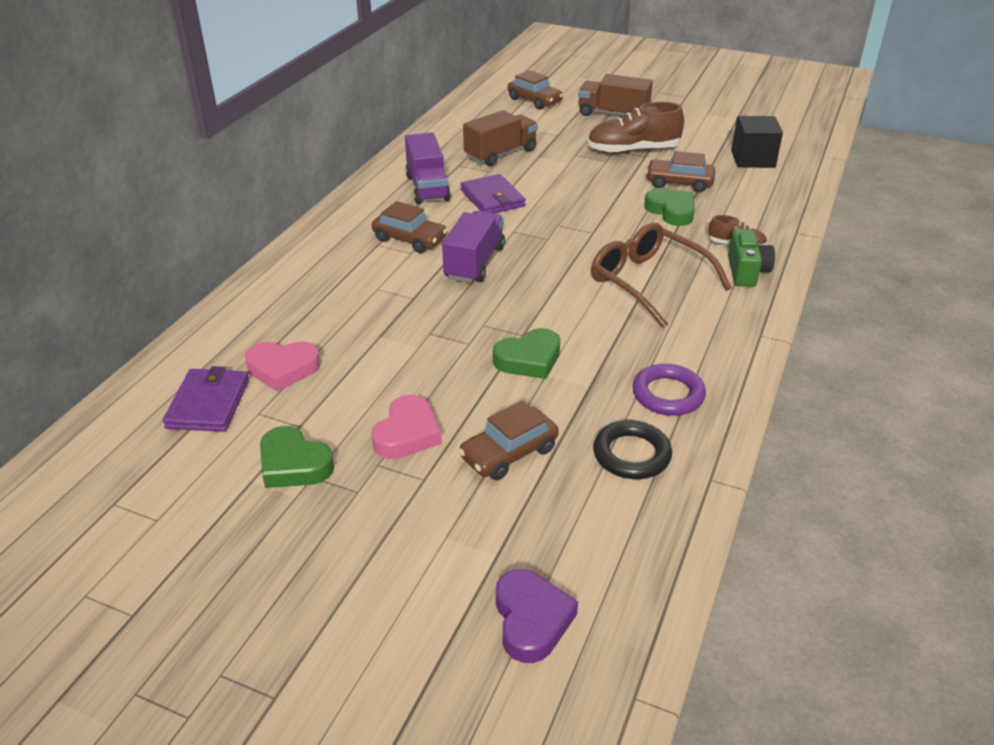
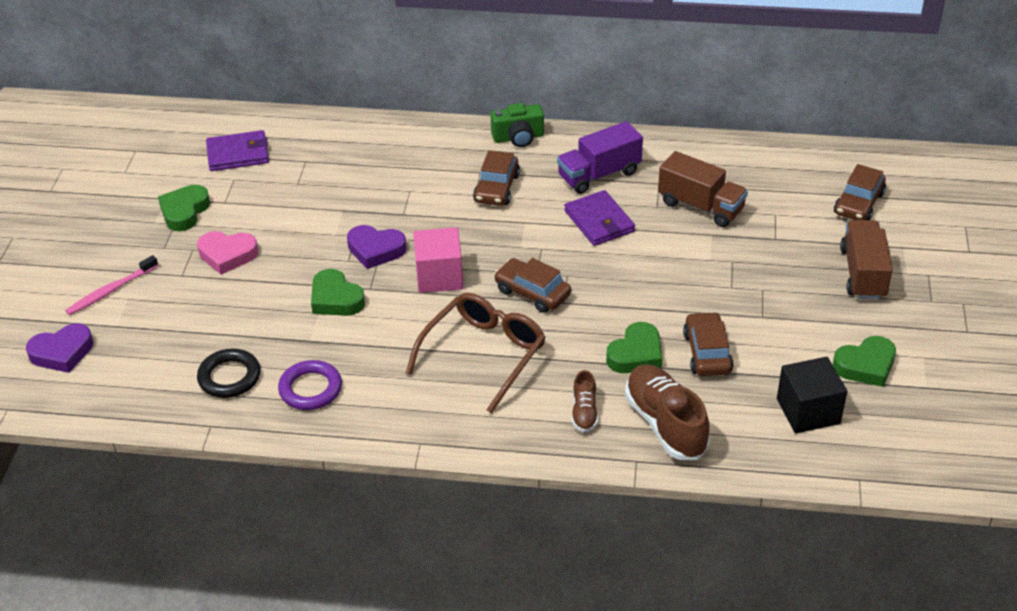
camera: 75 degrees right, 5 degrees up
pink heart [245,341,320,392] -> none
purple truck [442,211,505,283] -> none
brown car [458,400,559,480] -> brown car moved to [494,258,571,313]
purple wallet [461,174,526,214] -> purple wallet turned 75 degrees counterclockwise [564,190,635,246]
brown shoe [587,102,684,154] -> brown shoe moved to [625,364,710,460]
green camera [728,229,775,287] -> green camera moved to [490,103,544,147]
none -> pink toothbrush [65,255,158,315]
none -> purple heart [347,225,407,269]
none -> pink cube [413,227,463,293]
none -> green heart [833,336,896,387]

